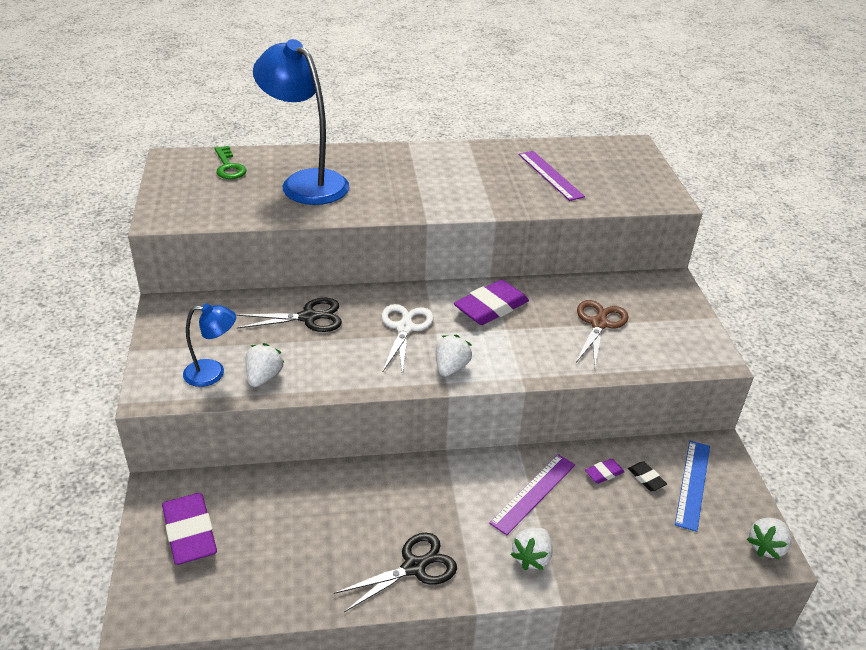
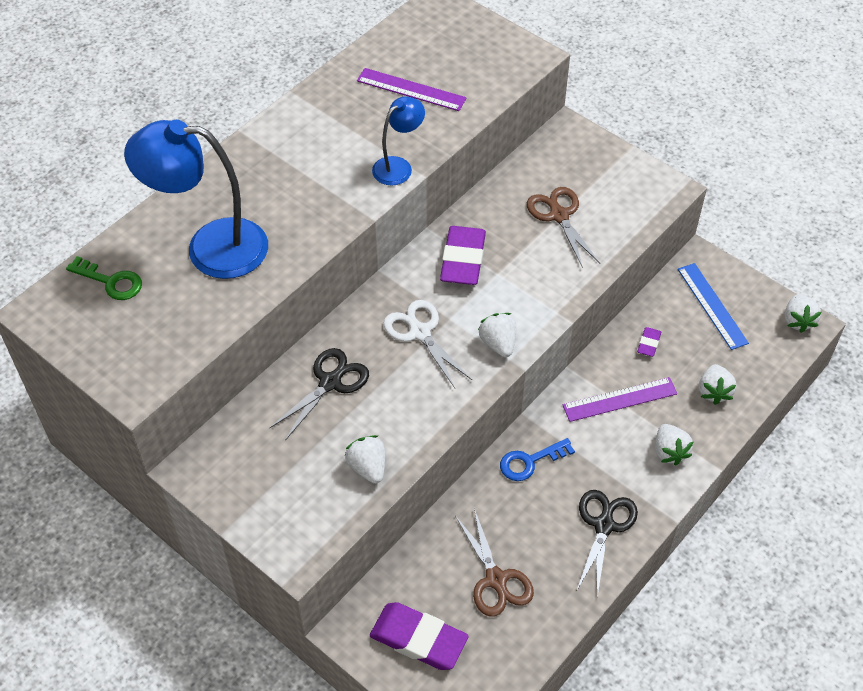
camera: 40 degrees left, 15 degrees up
blue lamp [183,303,236,387] -> blue lamp moved to [372,96,425,186]
purple ruler [489,454,575,535] -> purple ruler turned 75 degrees clockwise [563,377,677,422]
black eraser [628,462,667,491] -> none
none -> brown scissors [455,509,534,617]
none -> blue key [500,438,575,481]
none -> white strawberry [699,364,736,405]

